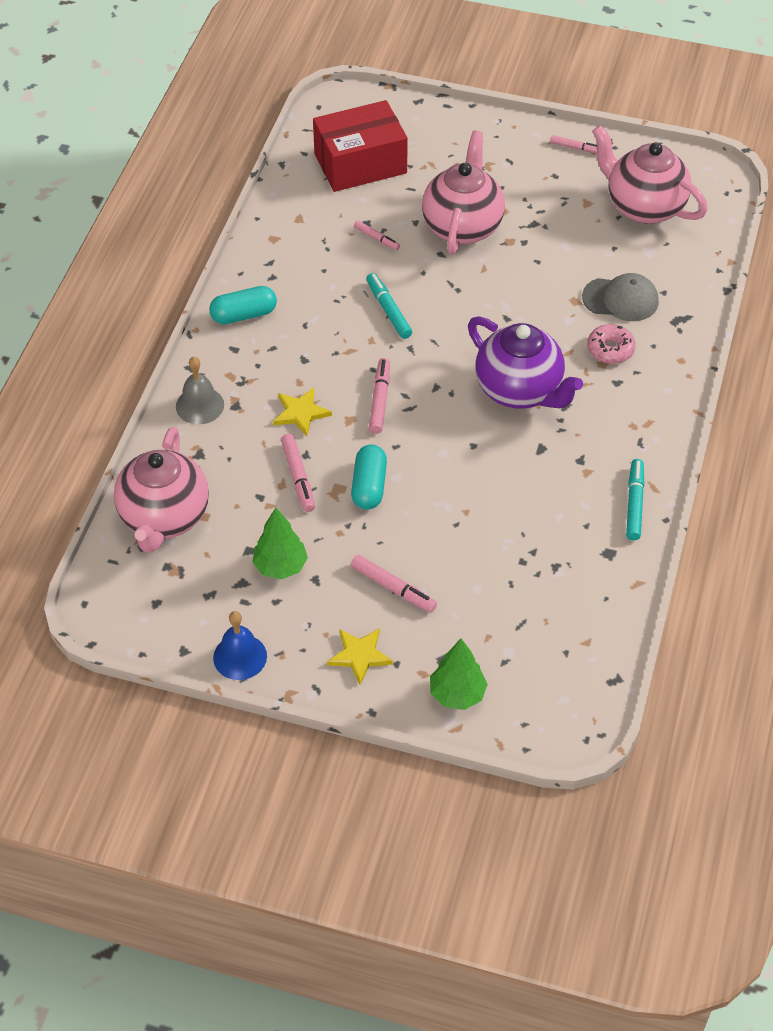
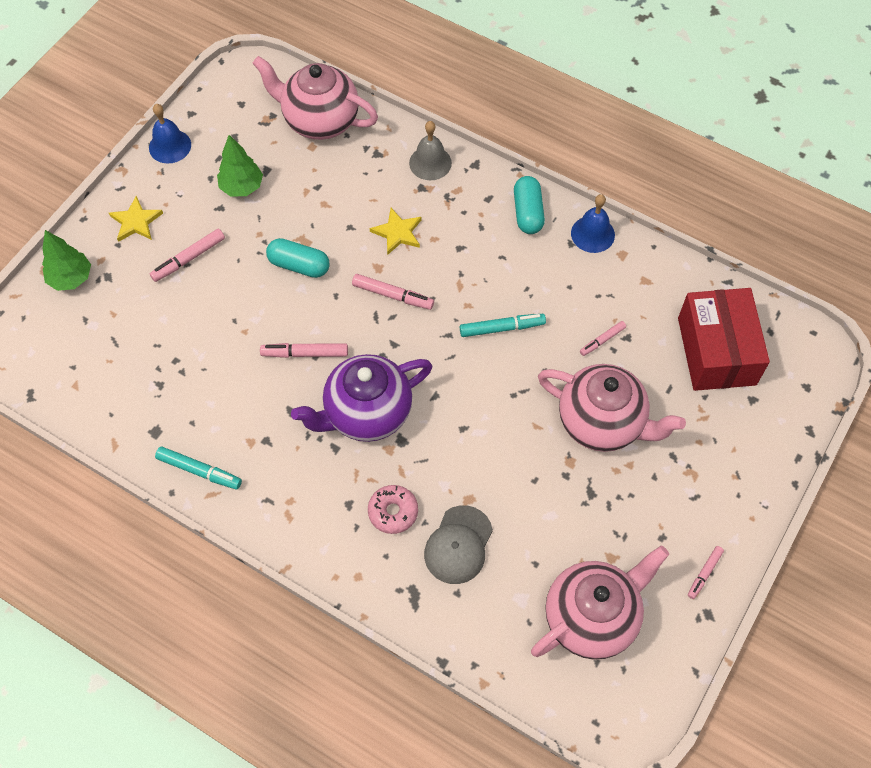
camera: 105 degrees right, 10 degrees up
pink marker [281,434,315,512] -> pink marker moved to [260,343,348,358]
none -> blue bell [571,194,615,253]

